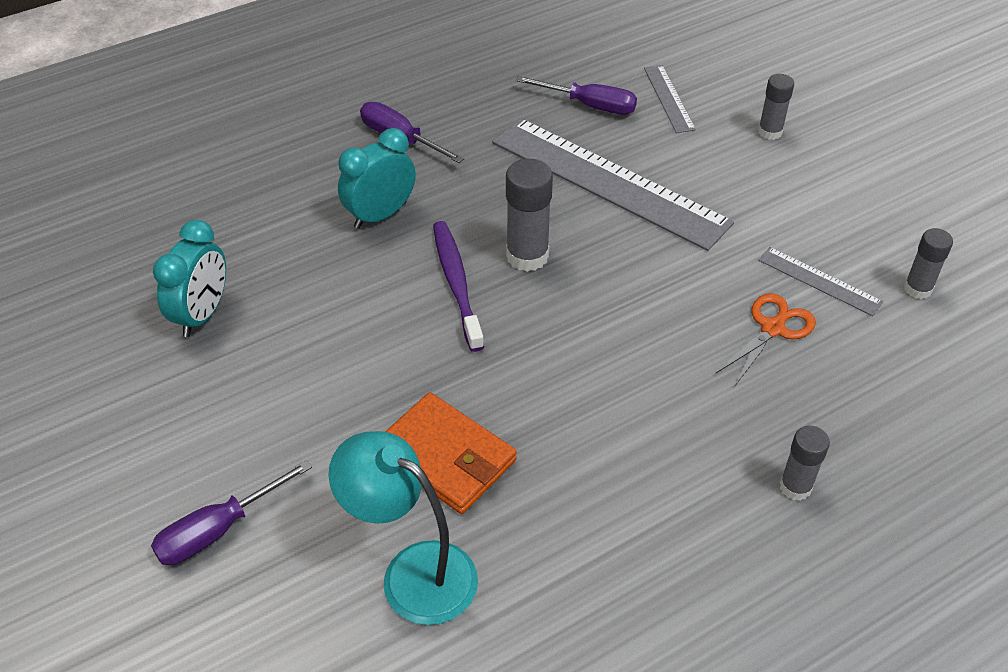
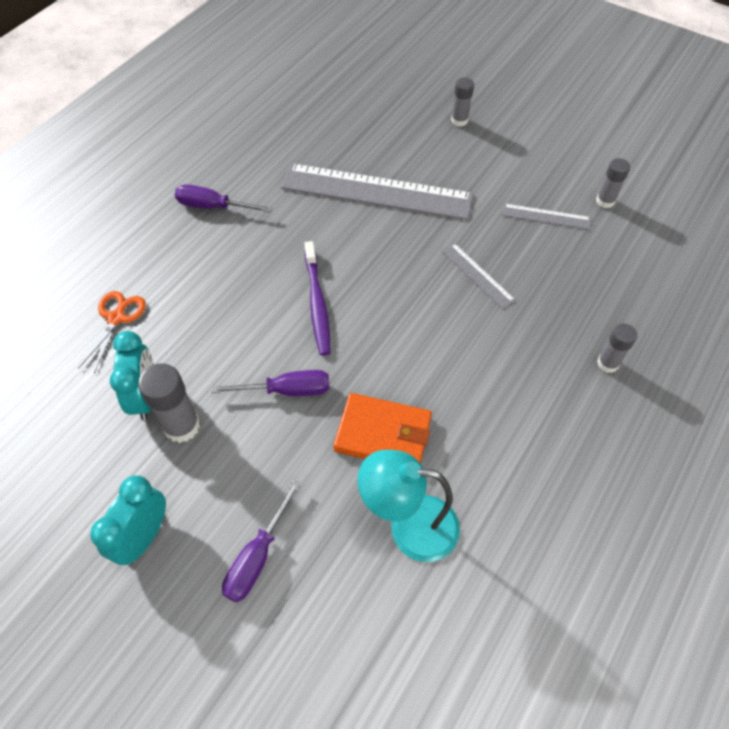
camera: 25 degrees left, 10 degrees up
turquoise clock [338,128,416,229] -> turquoise clock moved to [90,475,166,565]
purple toothbrush [433,221,484,352] -> purple toothbrush turned 150 degrees counterclockwise [304,241,331,356]
grey glue stick [506,159,553,272] -> grey glue stick moved to [138,363,200,443]
purple screwdriver [516,76,637,115] -> purple screwdriver moved to [211,370,329,396]
grey ruler [644,65,696,133] -> grey ruler moved to [441,243,516,309]
orange scissors [715,293,816,386] -> orange scissors moved to [78,291,146,373]

